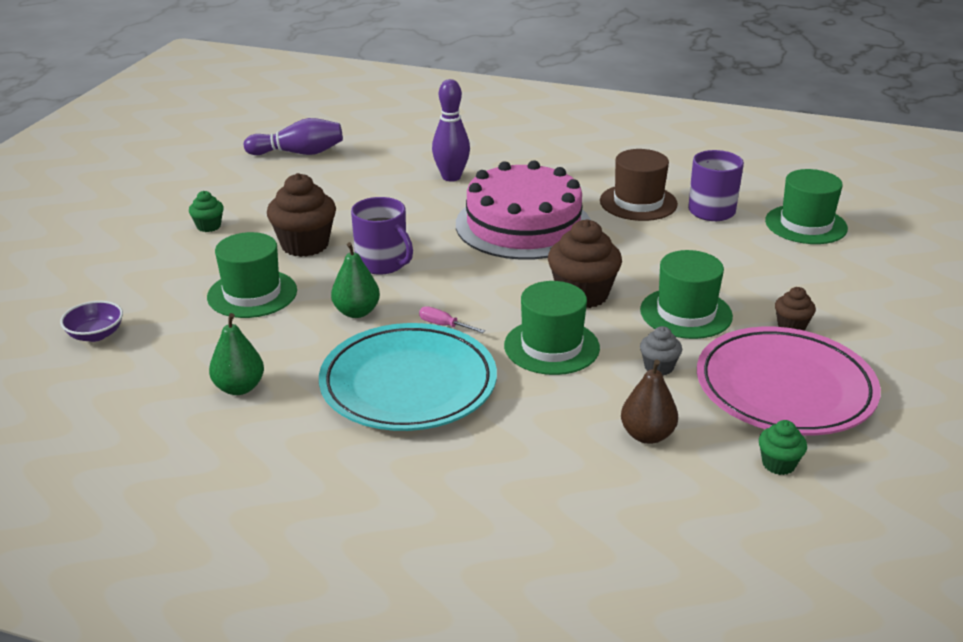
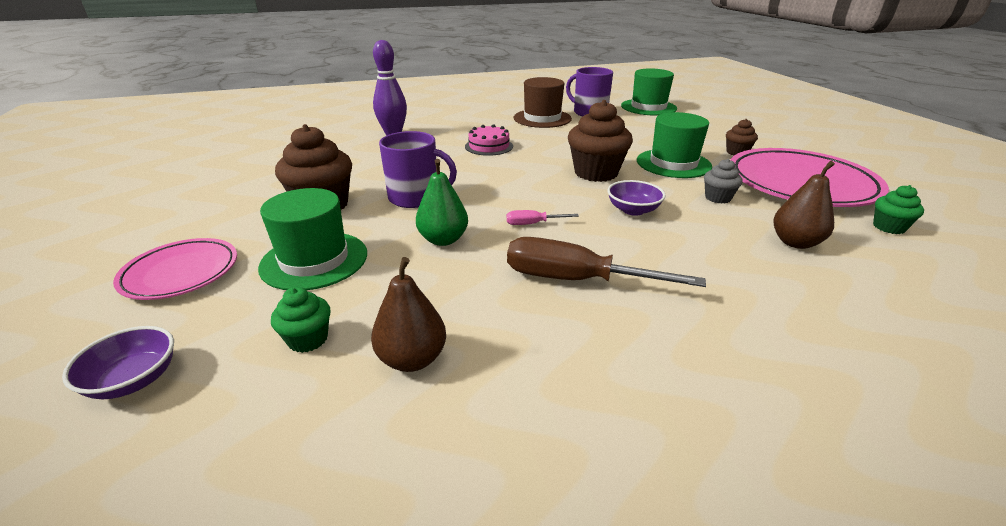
camera: 35 degrees left, 0 degrees up
green cupcake [189,191,224,232] -> green cupcake moved to [271,287,331,353]
green pear [209,313,264,395] -> brown pear [371,257,446,372]
purple bowling pin [244,118,343,155] -> none
turquoise plate [319,323,497,431] -> brown screwdriver [507,237,706,287]
pink cake [456,160,591,260] -> pink cake [465,124,513,156], size x0.42
green hat [504,281,600,375] -> purple bowl [607,180,666,216]
none -> pink plate [113,238,237,300]

